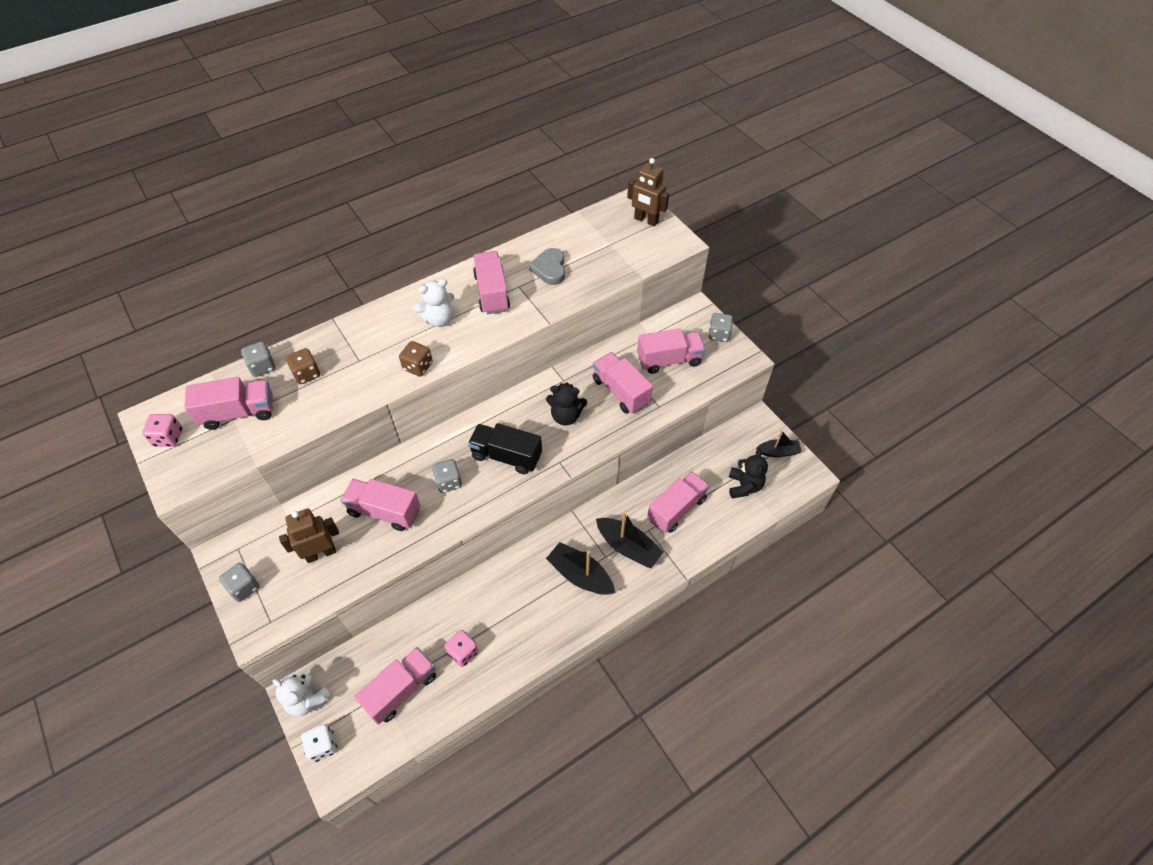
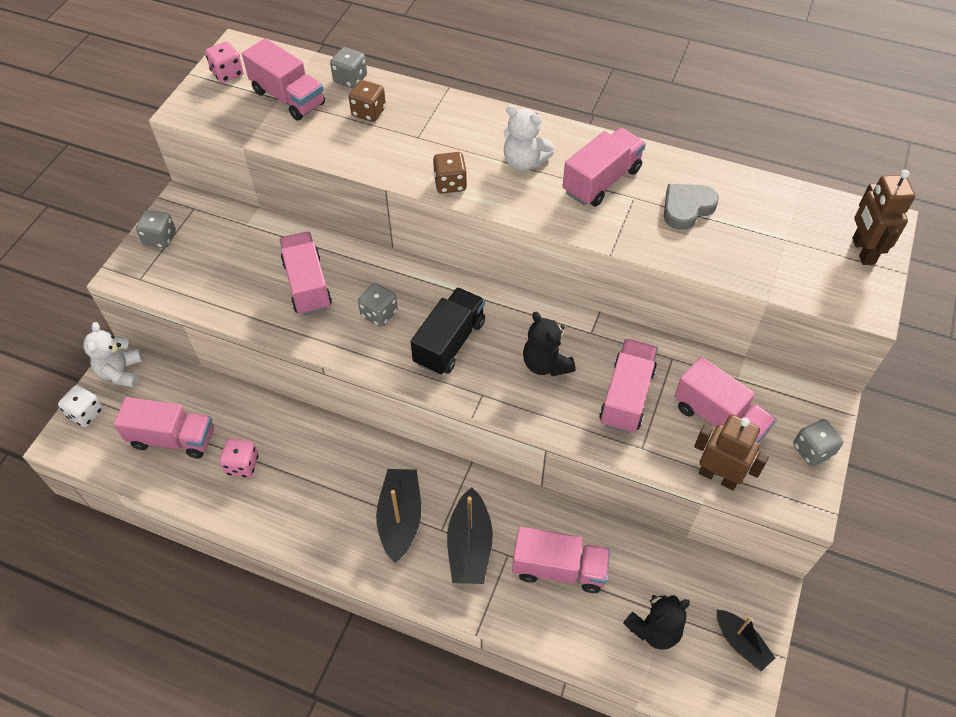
camera: 55 degrees right, 0 degrees up
brown robot [279,509,339,563] -> brown robot moved to [694,415,769,491]
black truck [468,423,542,474] -> black truck turned 45 degrees clockwise [410,287,485,375]

